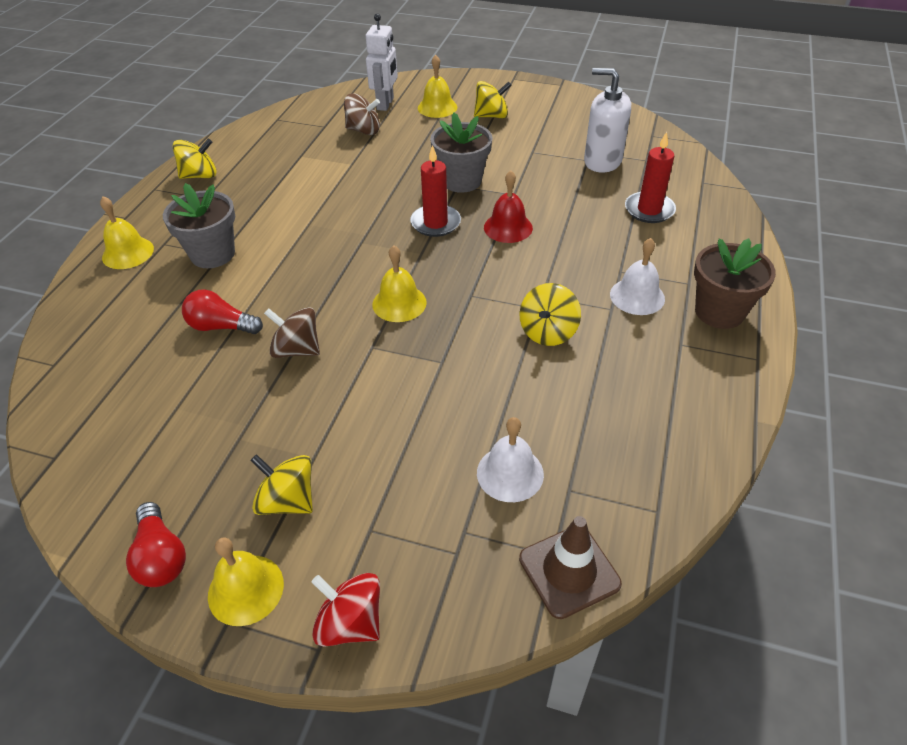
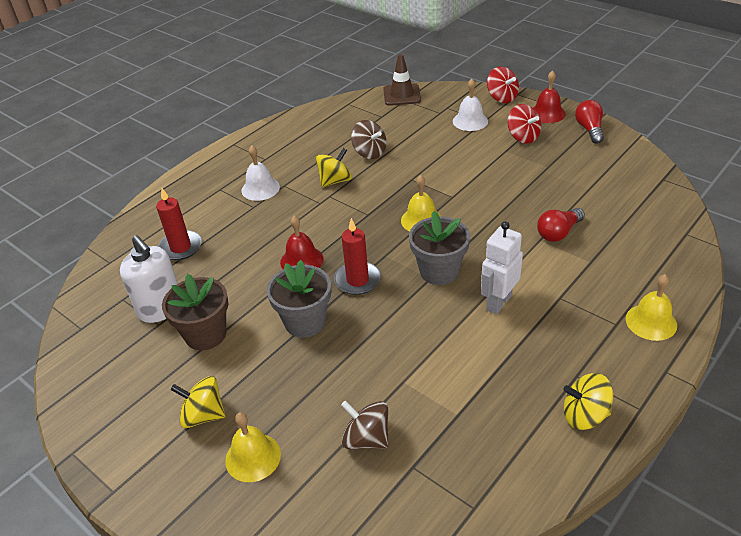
camera: 155 degrees left, 5 degrees down
grey flower pot [163,183,235,268] -> grey flower pot moved to [409,211,470,285]
red light bulb [182,290,263,334] -> red light bulb turned 105 degrees clockwise [537,208,585,242]
yellow bell [208,537,284,626] -> red bell [533,70,566,123]
yellow spinning top [250,454,313,515] -> red spinning top [507,104,541,144]
brown spinning top [264,307,320,358] -> brown spinning top moved to [351,120,386,159]
white robot [366,13,398,111] -> white robot moved to [481,221,523,314]
white bell [477,417,544,502] -> white bell moved to [453,79,488,131]
brown flower pot [694,238,776,329] -> brown flower pot moved to [162,274,228,350]

